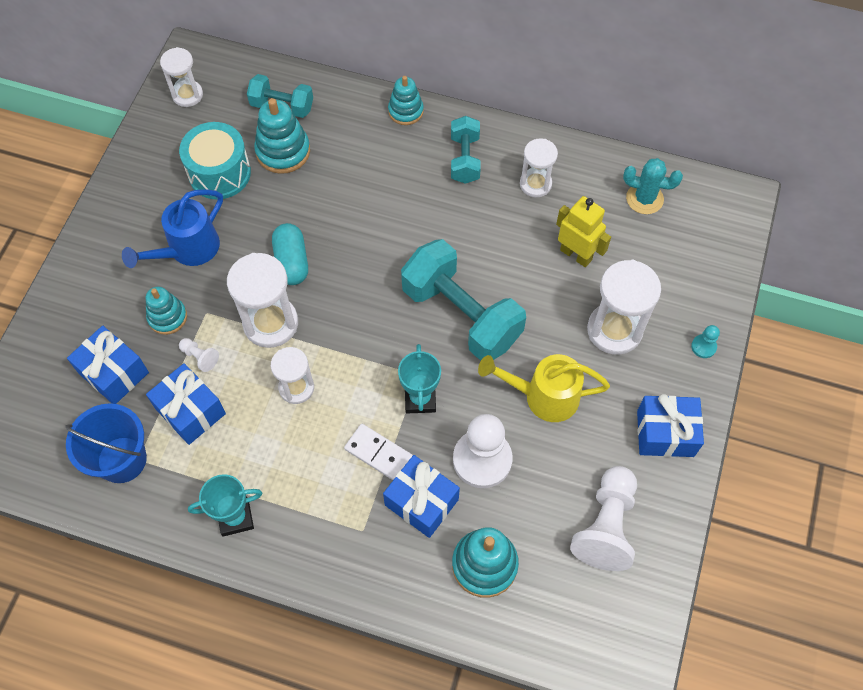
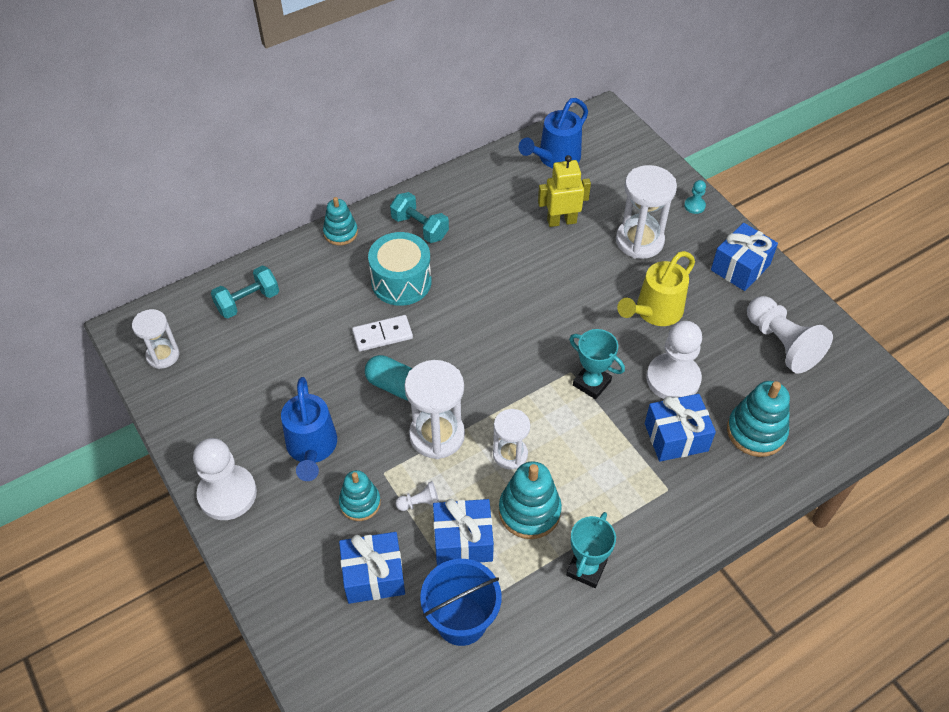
camera: 50 degrees left, 10 degrees down
turquoise drum [179,122,251,200] -> turquoise drum moved to [368,232,432,306]
turquoise stacking toy [254,98,310,174] -> turquoise stacking toy moved to [499,461,562,539]
white domino [344,424,413,480] -> white domino moved to [352,315,413,352]
turquoise dumbbell [401,239,526,361] -> none
white hourglass [520,138,558,198] -> none
turquoise cactus [623,158,683,214] -> blue watering can [519,98,588,168]
none -> white pawn [193,438,257,520]

